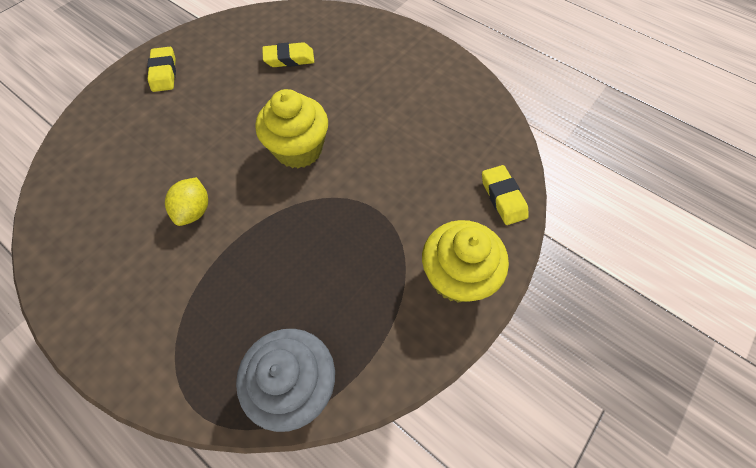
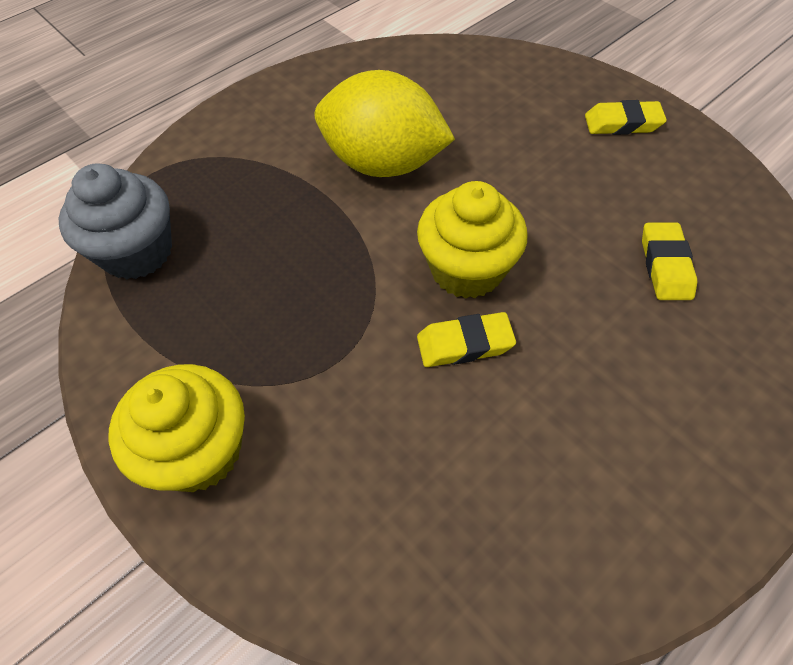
camera: 100 degrees right, 5 degrees down
yellow lemon [165,177,208,226] -> yellow lemon [315,70,455,177], size x2.04
yellow eraser [482,165,529,225] -> yellow eraser moved to [417,312,516,367]

